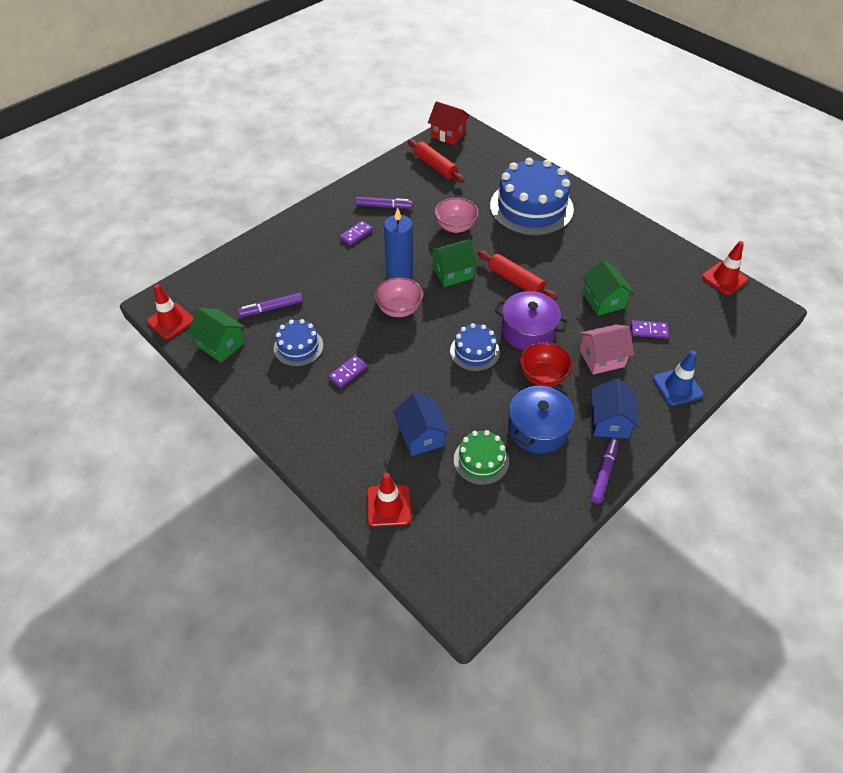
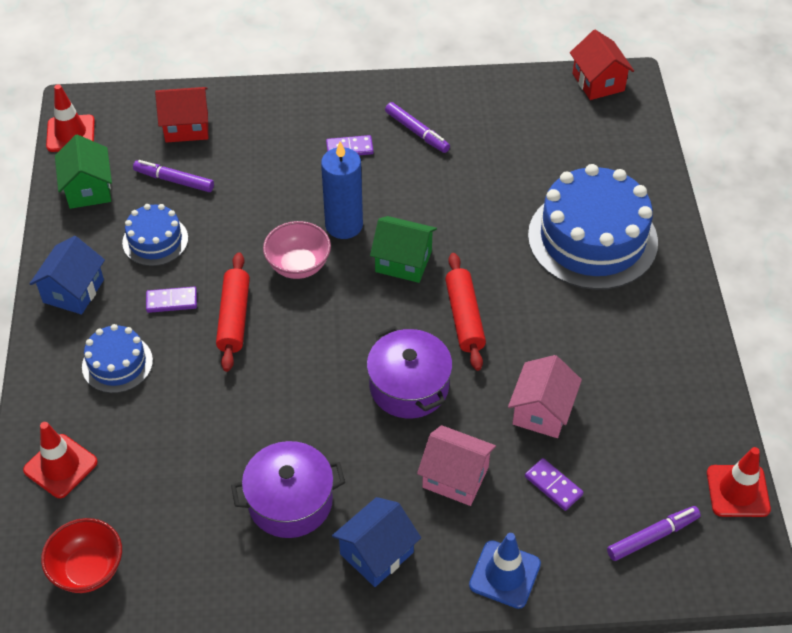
camera: 40 degrees right, 0 degrees up
blue house [393,393,450,456] -> blue house moved to [29,236,105,314]
red rolling pin [407,139,464,183] -> red rolling pin moved to [216,252,250,372]
pink bowl [435,198,479,233] -> none
blue cake [450,323,500,371] -> blue cake moved to [82,324,153,393]
green cake [454,430,509,485] -> none
blue pot [508,385,575,454] -> purple pot [231,441,345,538]
red bowl [520,342,573,387] -> red bowl moved to [41,518,122,593]
green house [582,260,635,316] -> pink house [508,355,582,438]
purple marker [590,438,619,503] -> purple marker moved to [607,506,701,561]
none -> red house [155,87,208,143]

